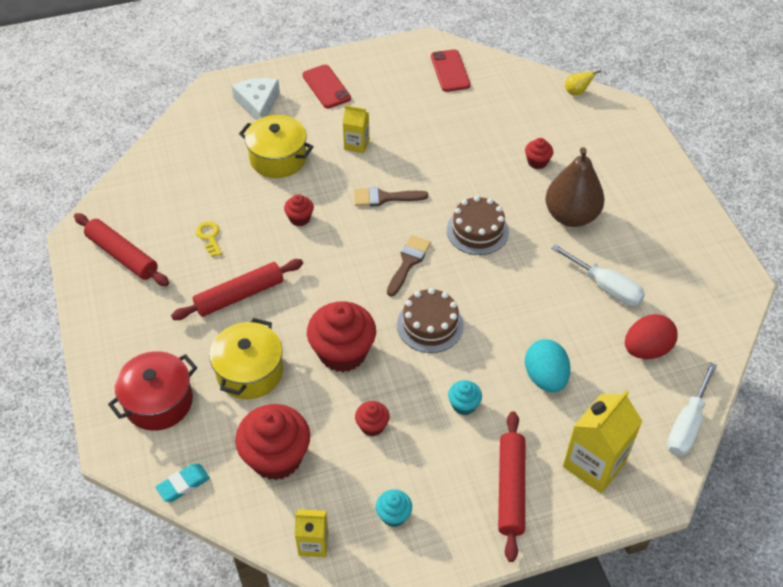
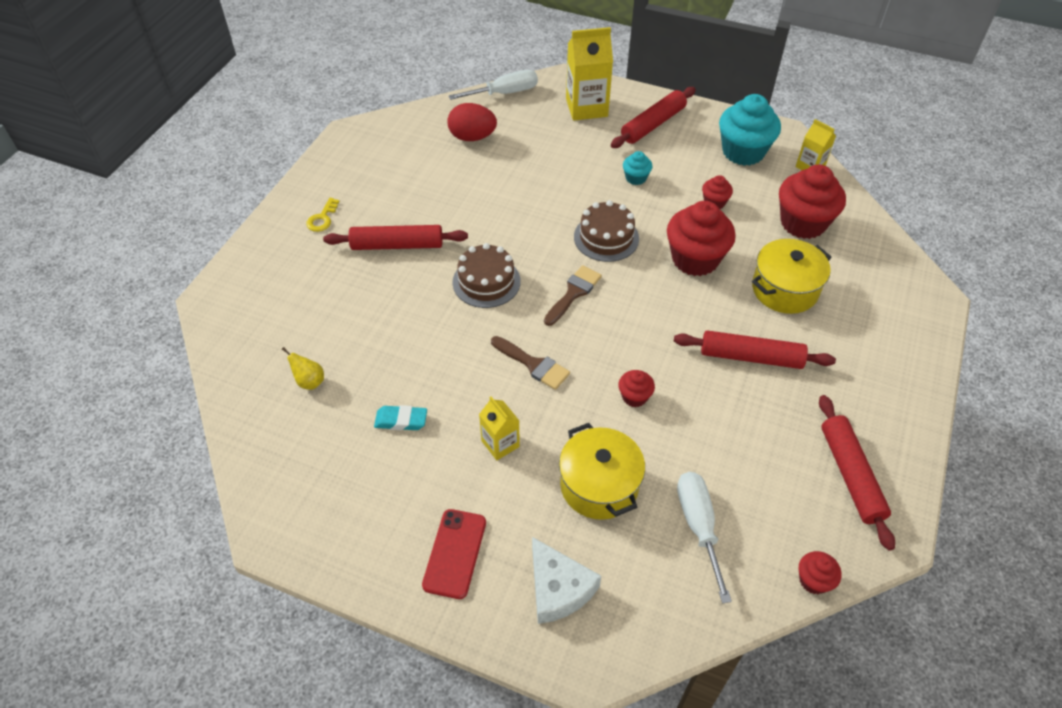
camera: 140 degrees left, 0 degrees up
red pot [108,351,197,431] -> none
turquoise eraser [155,464,210,502] -> turquoise eraser moved to [374,405,427,430]
yellow key [196,221,222,257] -> yellow key moved to [306,198,340,232]
white cheese [232,78,280,120] -> white cheese turned 60 degrees counterclockwise [532,537,601,624]
turquoise cupcake [376,489,412,527] -> turquoise cupcake [719,94,781,166], size x2.09
brown brush [387,235,431,297] -> brown brush turned 150 degrees clockwise [544,265,602,326]
red phone [431,49,471,92] -> none
red cupcake [525,138,553,169] -> red cupcake moved to [799,551,841,594]
turquoise egg [525,339,571,393] -> none
brown pear [545,147,605,227] -> red rolling pin [323,225,468,250]
white screwdriver [551,244,645,306] -> white screwdriver moved to [677,472,732,603]
yellow pear [565,70,601,95] -> yellow pear moved to [282,347,324,390]

